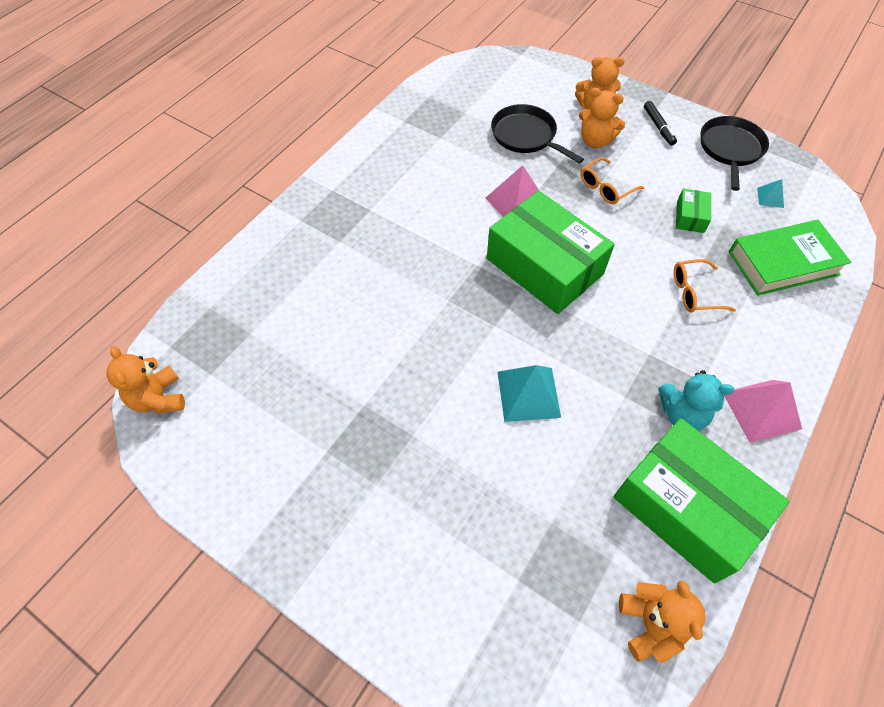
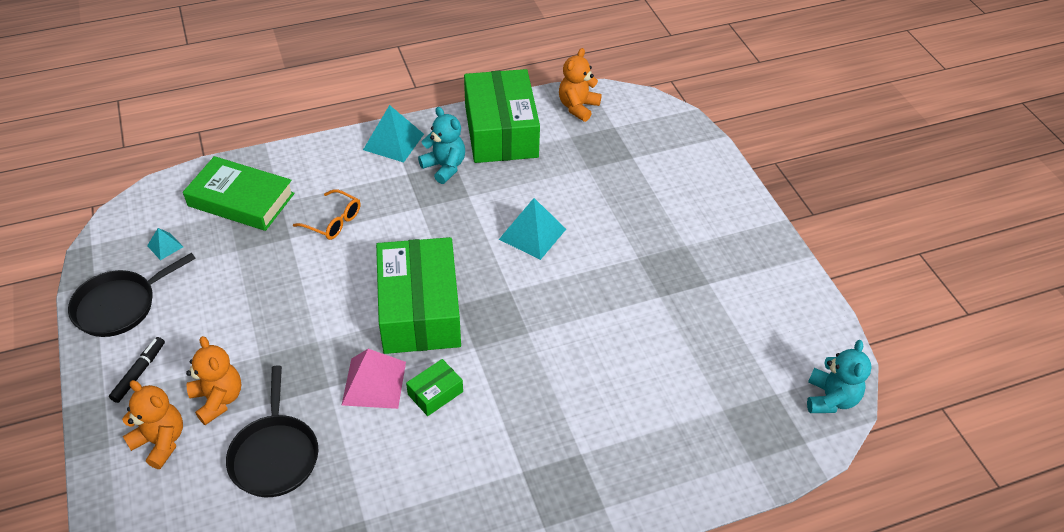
camera: 145 degrees left, 10 degrees down
orange teddy bear [107,346,185,414] -> turquoise teddy bear [807,340,872,413]
orange glasses [581,157,644,204] -> none
green box [676,188,711,233] -> green box moved to [406,359,463,416]
pink pyramid [724,380,802,443] -> turquoise pyramid [363,105,424,163]

